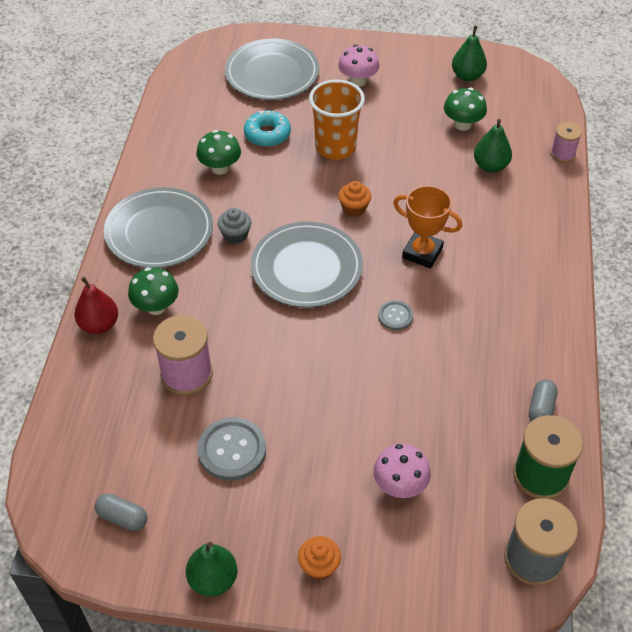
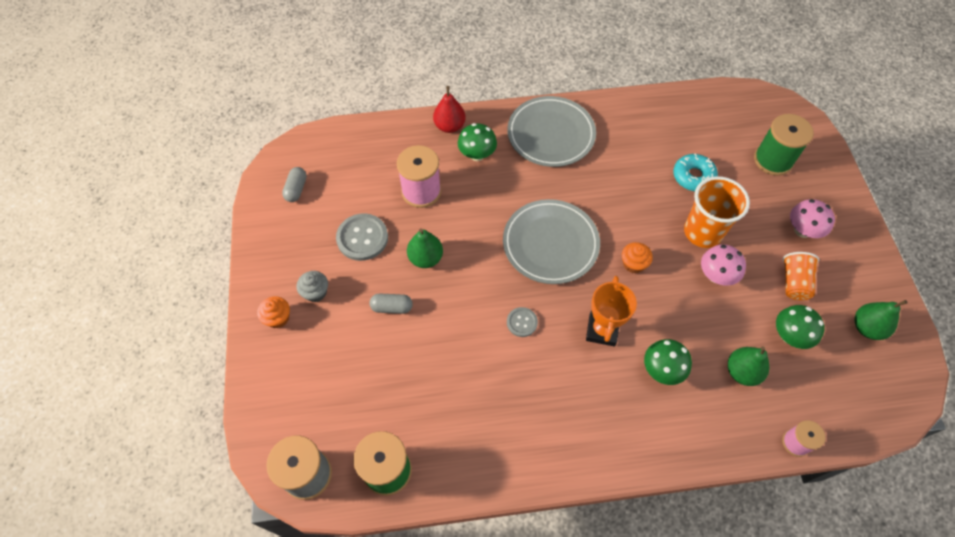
camera: 75 degrees right, 10 degrees up
green pear [186,542,237,597] -> green pear moved to [407,229,443,268]
green mushroom [196,130,241,175] -> green mushroom moved to [644,339,692,385]
grey cupcake [218,208,251,244] -> grey cupcake moved to [297,271,328,302]
grey plate [225,39,319,100] -> green spool [754,114,814,176]
pink mushroom [373,444,431,498] -> pink mushroom moved to [701,244,746,286]
grey capsule [529,379,558,422] -> grey capsule moved to [369,294,413,314]
none -> orange cup [783,252,819,300]

